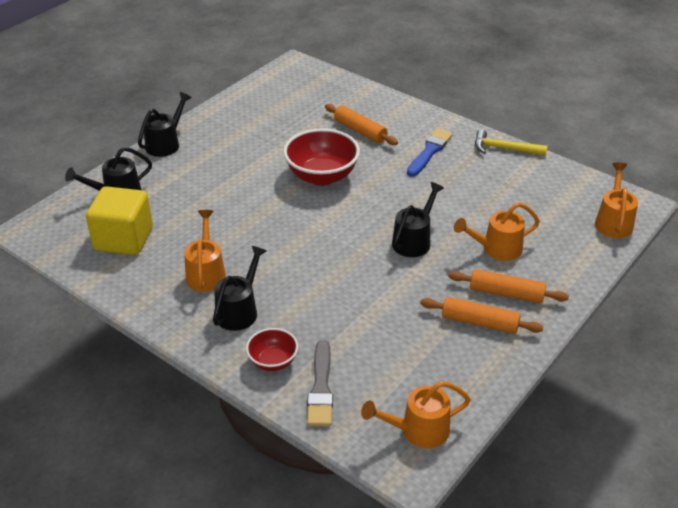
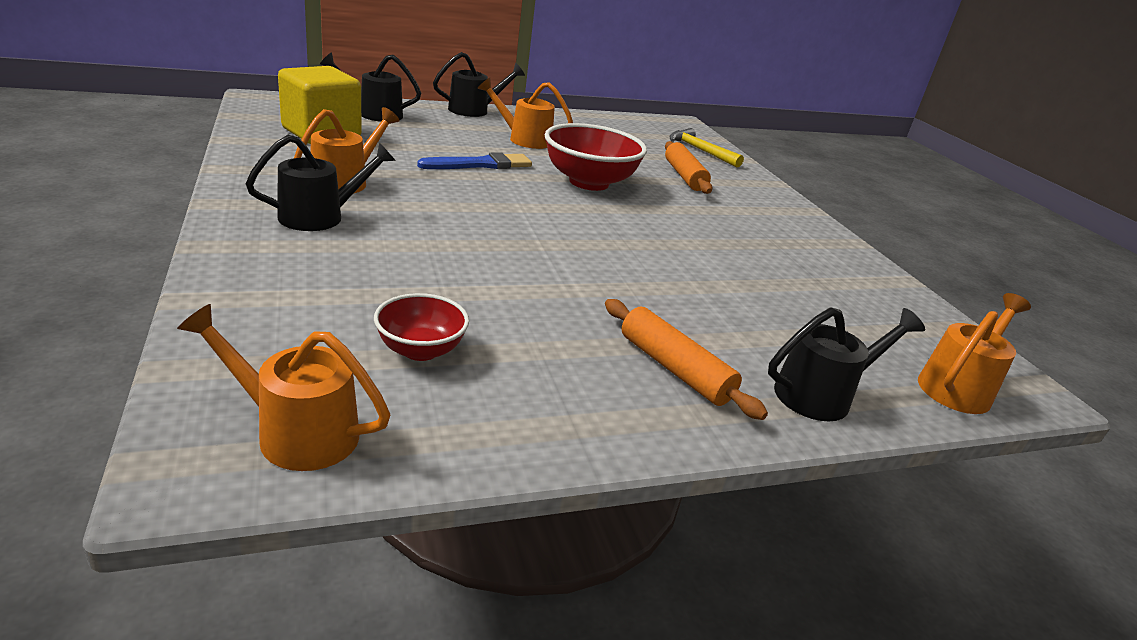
camera: 30 degrees right, 10 degrees down
red bowl [246,328,298,371] -> red bowl moved to [374,293,469,361]
grey brush [307,340,333,426] -> none
black watering can [392,182,444,257] -> black watering can moved to [768,307,925,421]
blue brush [407,129,453,177] -> blue brush moved to [417,152,532,169]
orange rolling pin [420,297,543,334] -> none
orange watering can [454,202,540,261] -> orange watering can moved to [477,78,573,149]
yellow hammer [475,129,547,156] -> yellow hammer moved to [669,128,744,167]

